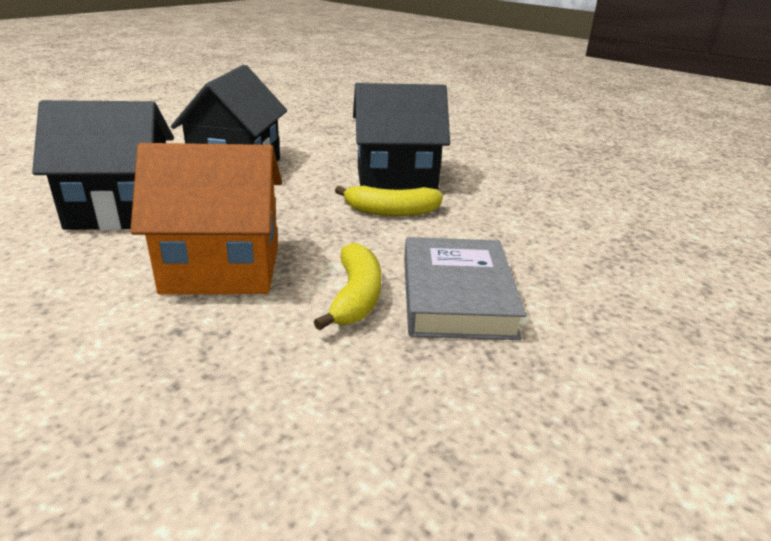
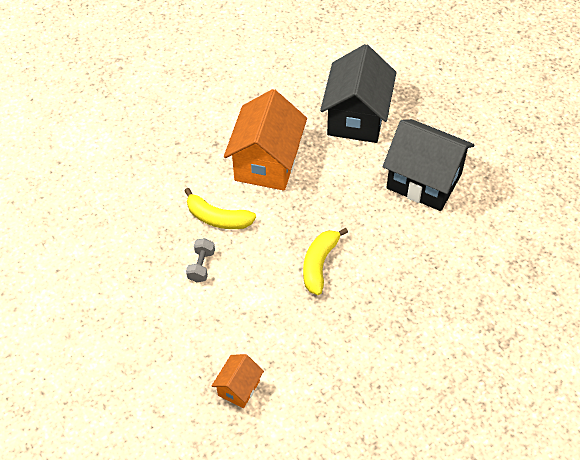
camera: 110 degrees right, 25 degrees up
black house [353,83,450,190] -> none
grey book [404,237,526,340] -> grey dumbbell [186,238,215,282]
none -> orange house [212,354,264,408]

